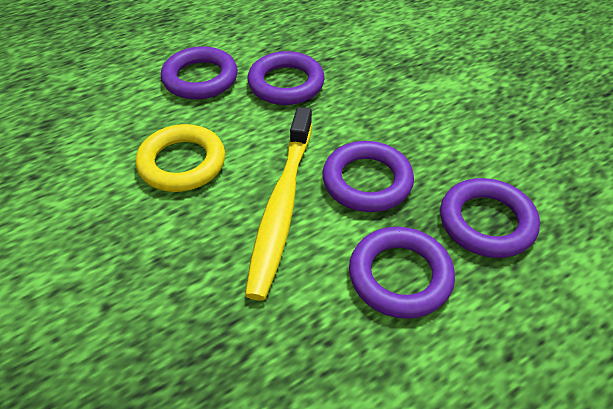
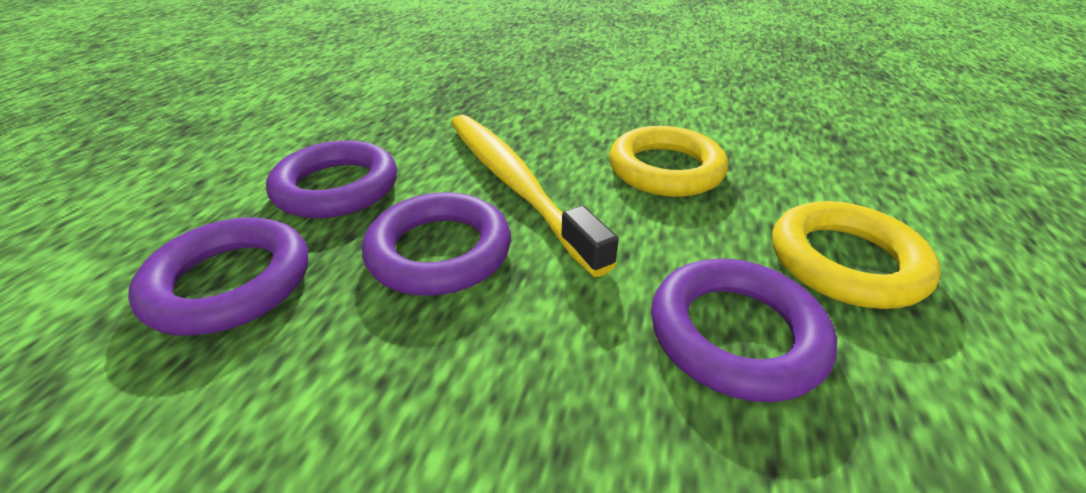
camera: 140 degrees right, 10 degrees down
purple ring [161,46,238,99] -> yellow ring [772,201,941,309]

